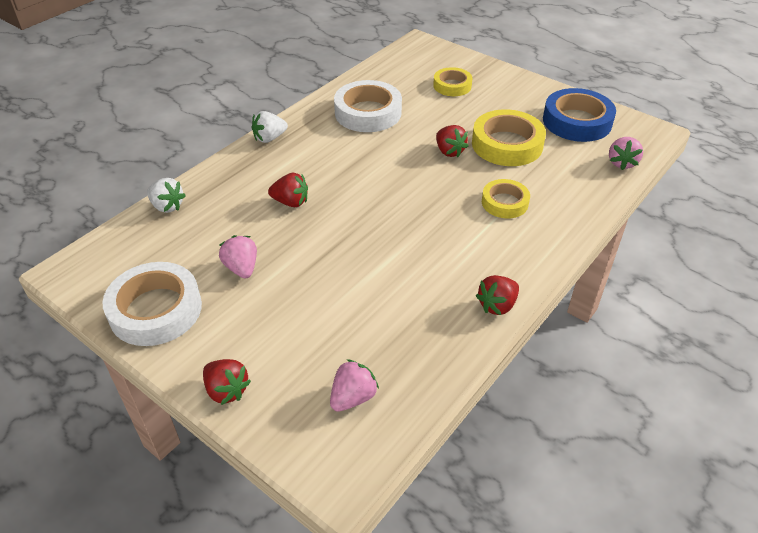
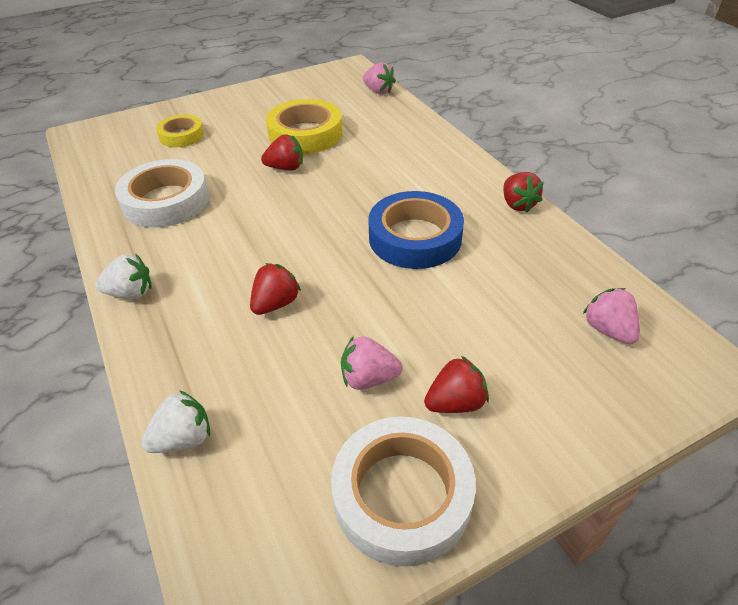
camera: 65 degrees left, 0 degrees up
red strawberry [203,359,251,405] -> red strawberry moved to [424,356,489,413]
white strawberry [252,111,288,143] -> white strawberry turned 90 degrees counterclockwise [95,254,152,299]
yellow tape [482,179,530,218] -> none
blue tape [543,88,616,142] -> blue tape moved to [368,191,464,269]

